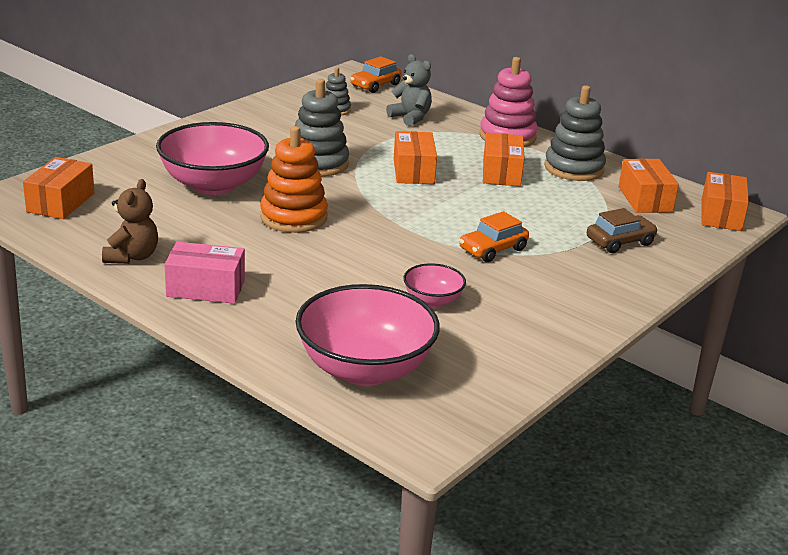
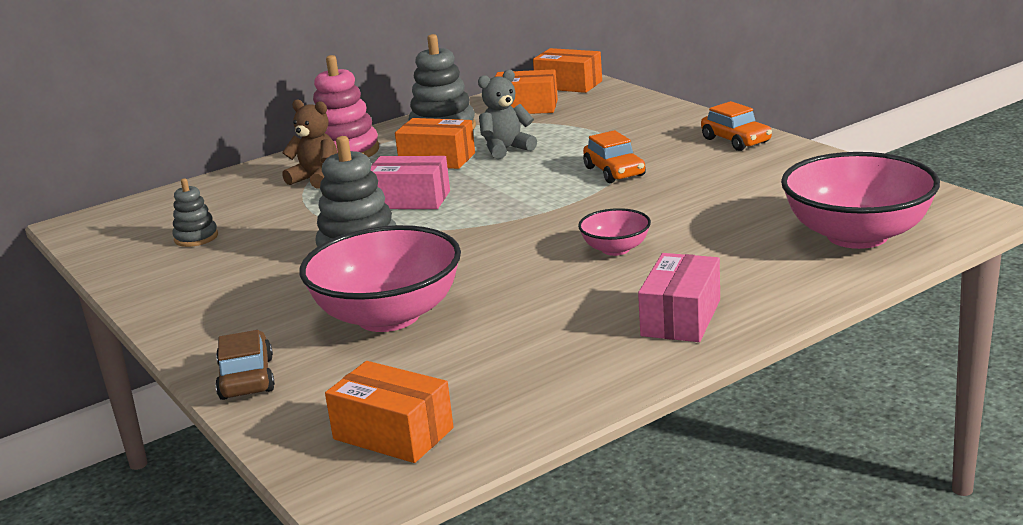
camera: 70 degrees left, 5 degrees down
brown teddy bear [102,179,158,264] -> brown teddy bear moved to [282,99,337,188]
orange stacking toy [260,126,328,233] -> none
orange car [350,56,402,93] -> orange car moved to [701,101,772,151]
grey teddy bear [386,54,432,126] -> grey teddy bear moved to [478,70,537,159]
orange box [394,131,437,184] -> pink box [371,156,450,209]
pink bowl [403,263,466,307] -> pink bowl moved to [578,208,651,256]
brown car [587,208,658,253] -> brown car moved to [215,330,275,400]

